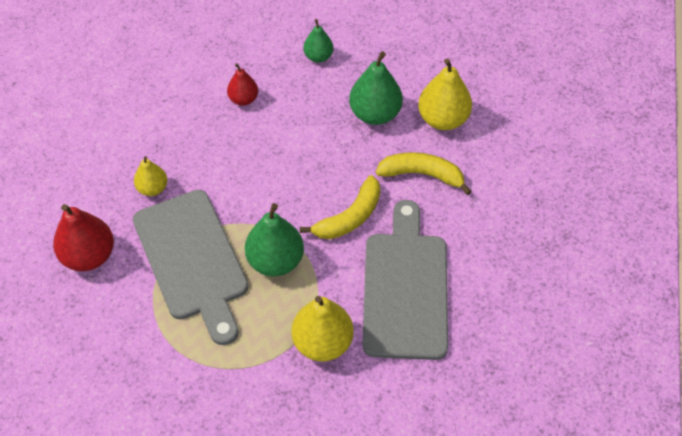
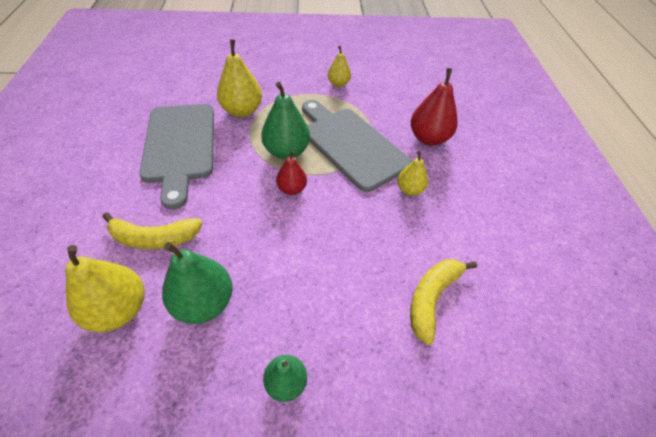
camera: 165 degrees right, 5 degrees down
red pear [227,63,258,106] -> red pear moved to [276,150,307,195]
yellow banana [300,175,380,239] -> yellow banana moved to [410,259,477,345]
none -> yellow pear [328,46,351,87]

